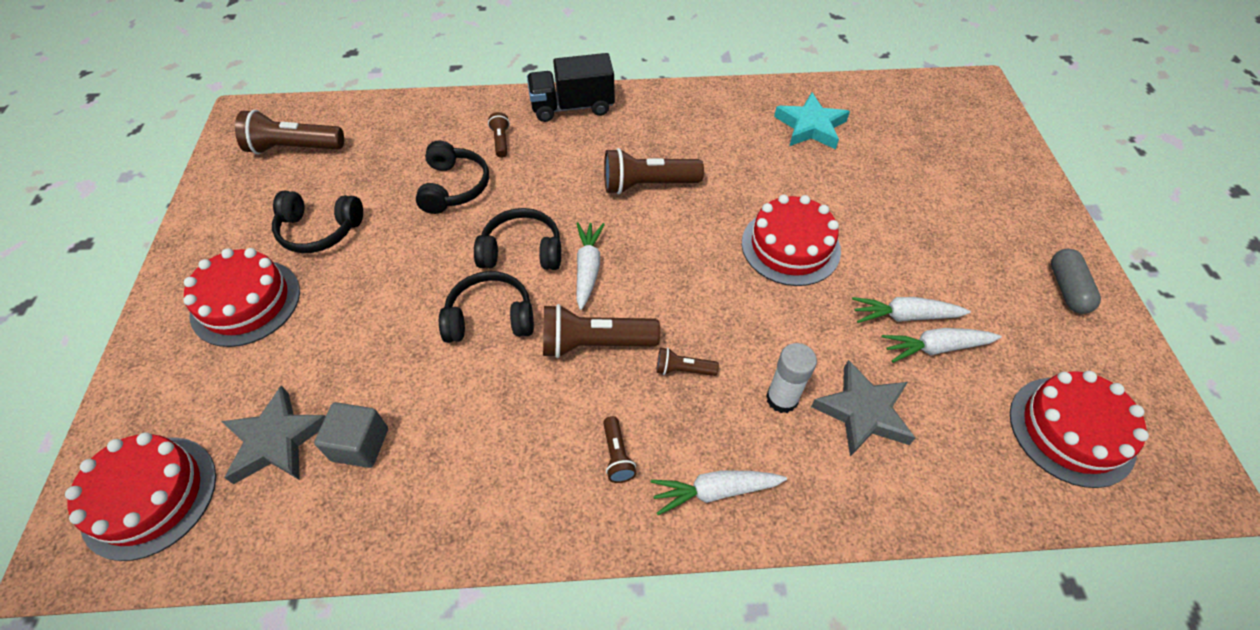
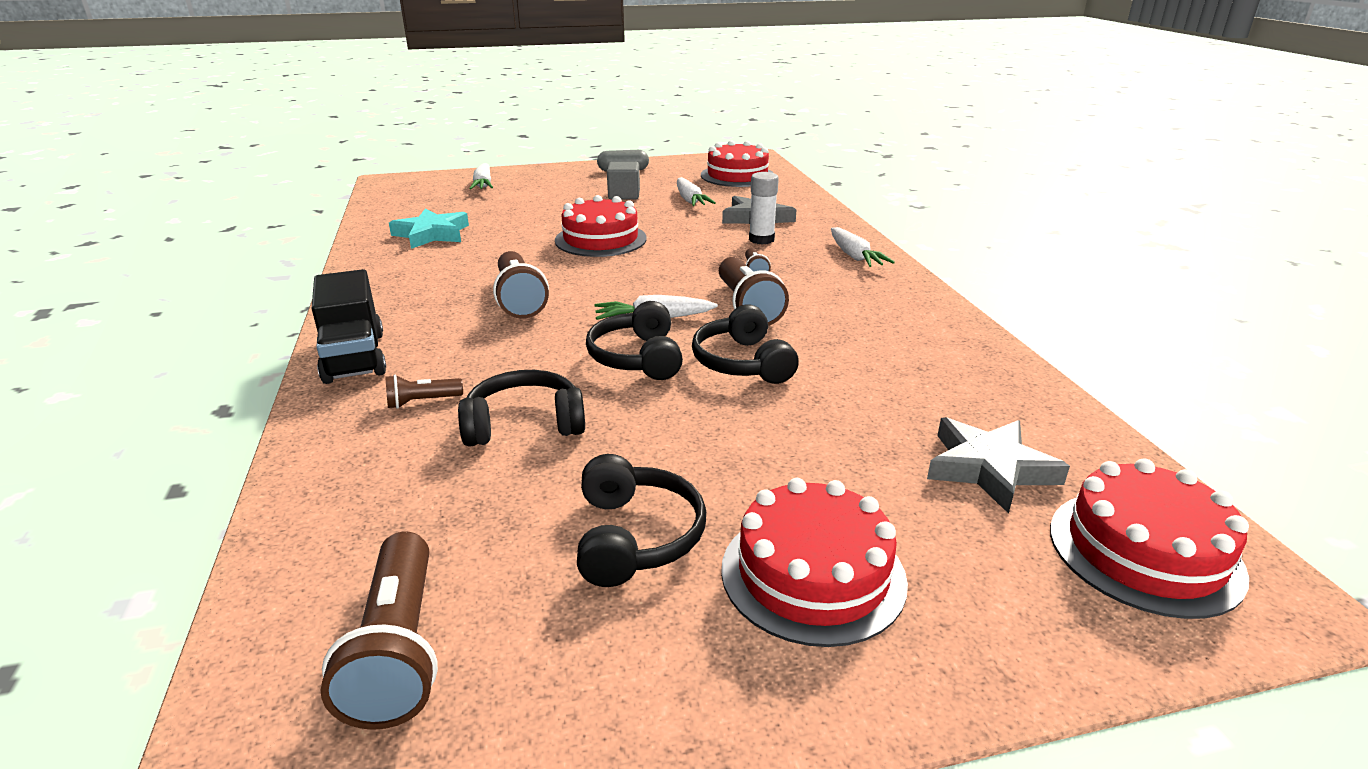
camera: 100 degrees left, 25 degrees down
grey cube [314,402,388,468] -> grey cube moved to [607,162,640,199]
brown flashlight [603,416,636,483] -> none
white carrot [852,297,971,323] -> white carrot moved to [469,163,493,189]

